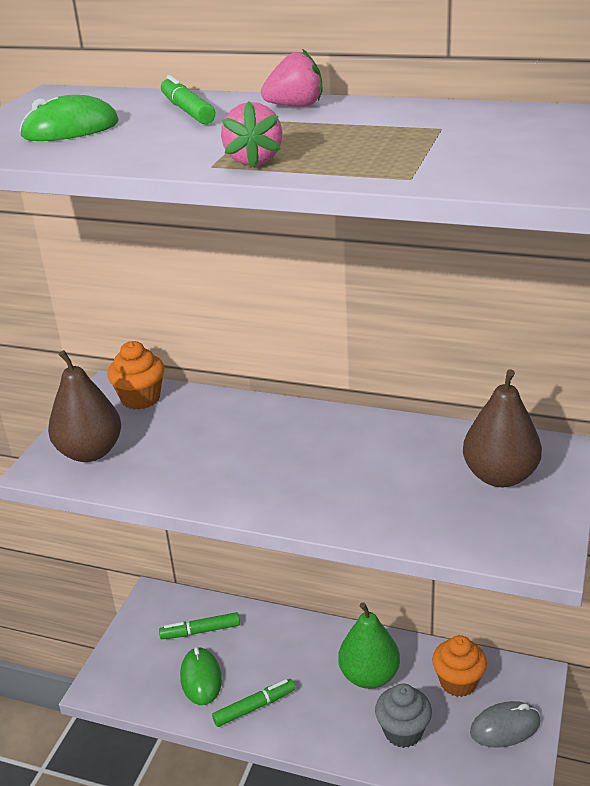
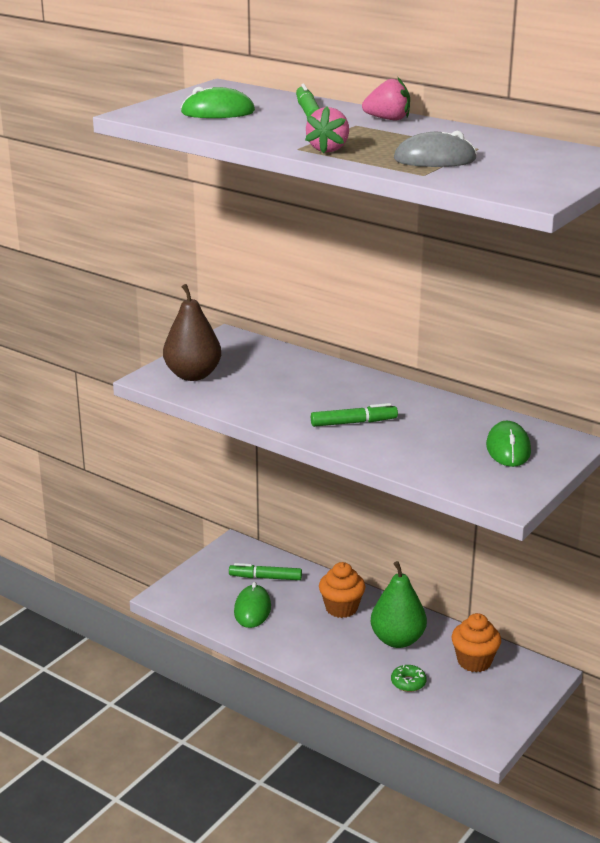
camera: 15 degrees right, 5 degrees down
orange cupcake [107,341,165,410] -> orange cupcake moved to [319,562,365,618]
green marker [212,679,296,727] -> green marker moved to [311,403,398,427]
grey cupcake [375,684,432,748] -> green donut [391,665,427,692]
brown pear [463,369,542,487] -> green mouse [486,421,531,467]
grey mouse [470,701,540,748] -> grey mouse moved to [394,131,477,167]

